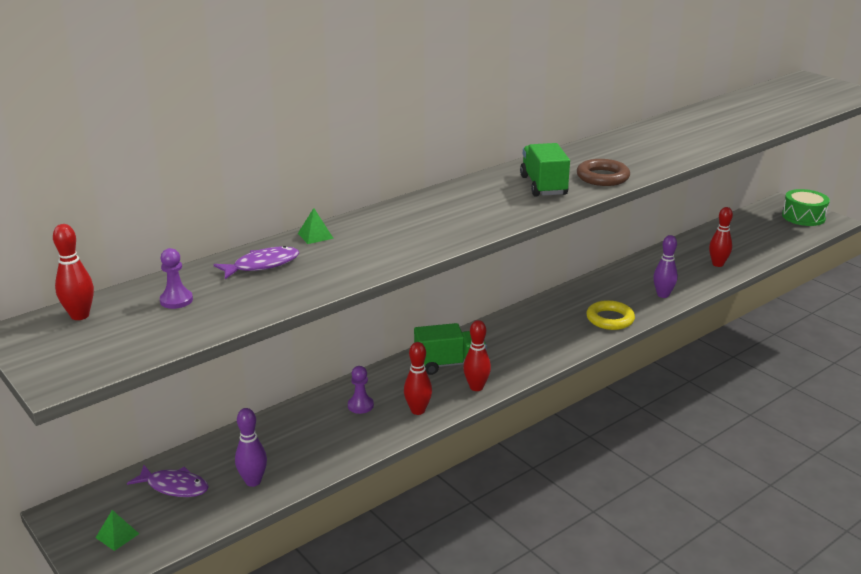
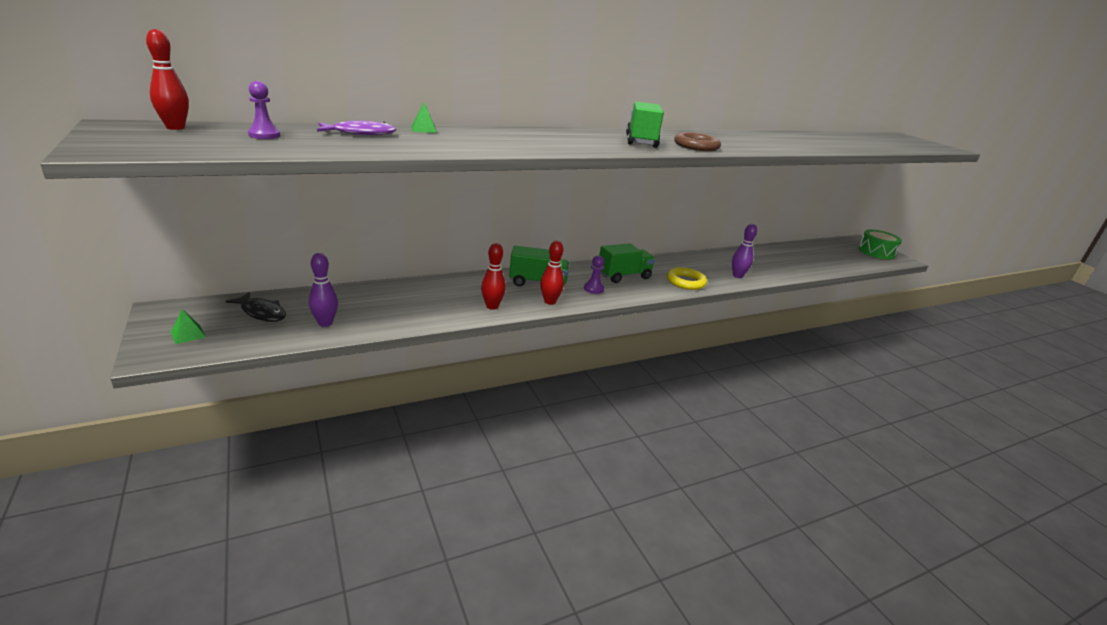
camera: 10 degrees right, 0 degrees up
purple fish [127,465,209,497] -> black fish [225,292,286,322]
purple pawn [348,366,374,414] -> purple pawn moved to [584,255,604,294]
red bowling pin [709,207,733,267] -> none
none -> green truck [599,243,656,283]

